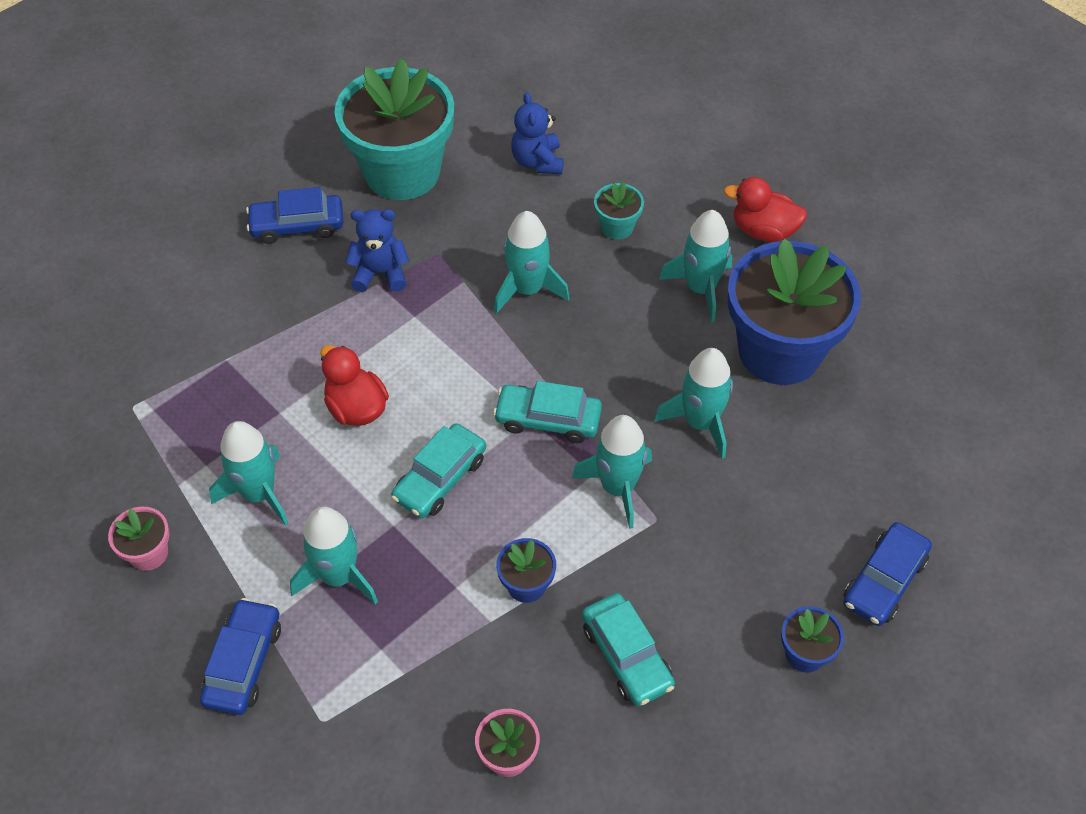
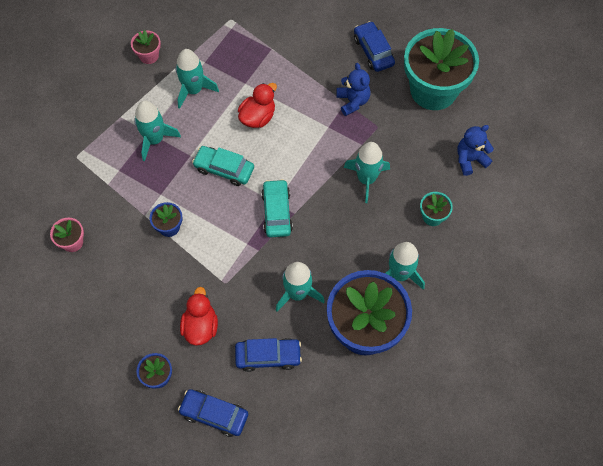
camera: 75 degrees right, 10 degrees up
blue car [200,598,281,715] -> blue car moved to [235,338,302,372]
turquoise rocket [572,415,652,529] -> none
turquoise car [582,593,675,706] -> none
red duck [724,177,807,242] -> red duck moved to [180,287,218,346]

